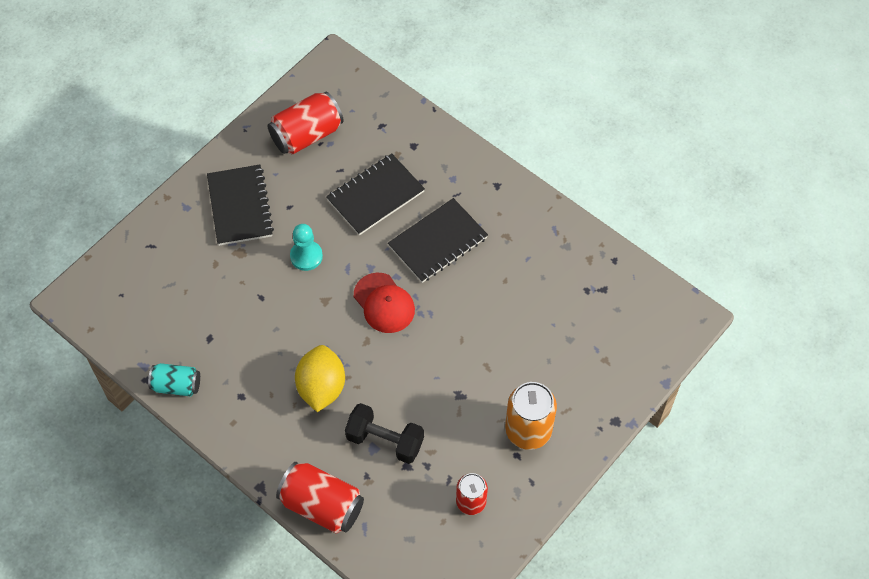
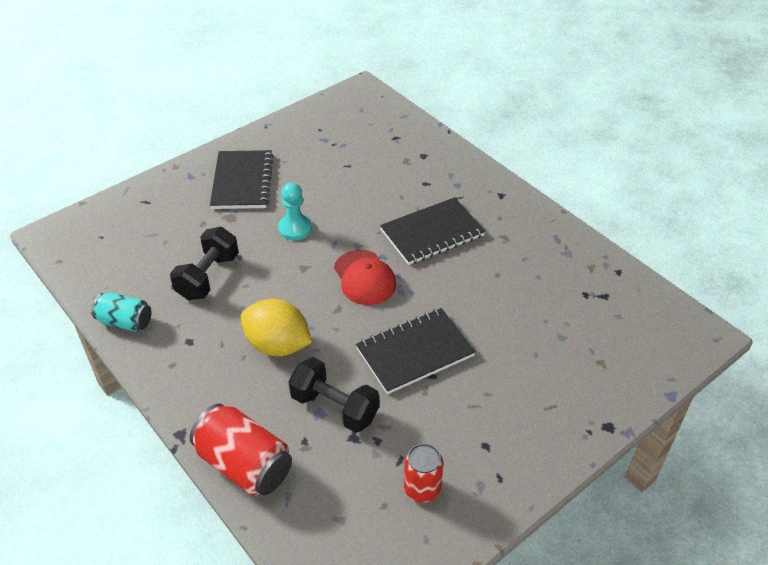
camera: 10 degrees right, 15 degrees down
red can [268,92,344,154] -> none
yellow lemon [295,345,345,412] -> yellow lemon turned 75 degrees counterclockwise [241,299,312,356]
black notebook [326,153,425,235] -> black notebook moved to [356,308,476,394]
orange can [505,382,557,450] -> none
none -> black dumbbell [170,227,239,300]

